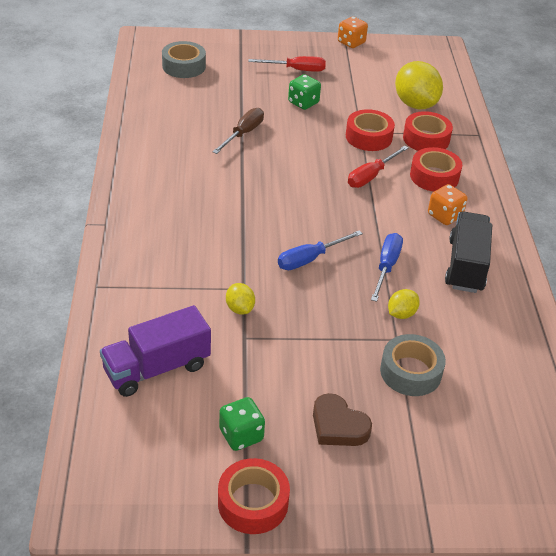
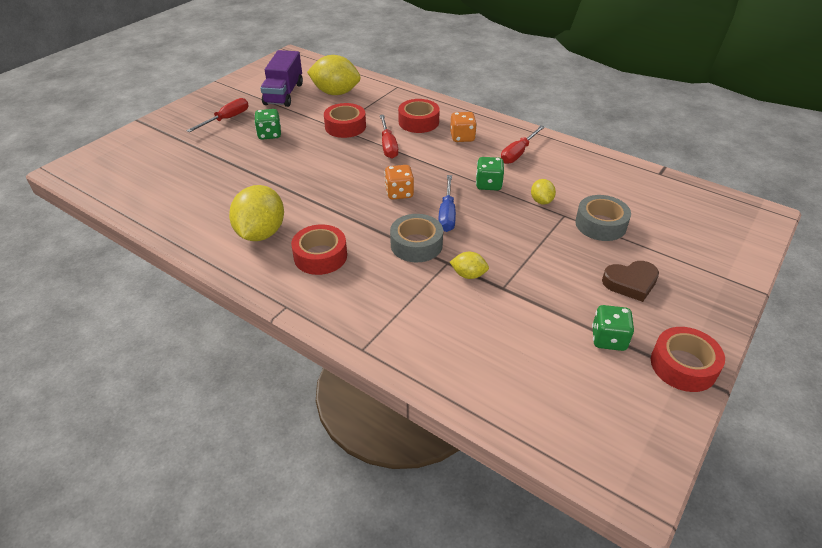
camera: 50 degrees left, 0 degrees up
purple truck [100,305,211,397] -> purple truck moved to [260,50,303,107]
grey tape [162,41,206,78] -> grey tape moved to [390,214,443,262]
brown screwdriver [212,108,264,154] -> none
orange dice [338,17,368,48] -> orange dice moved to [384,165,414,200]
blue screwdriver [371,233,403,302] -> green dice [476,157,504,190]
red tape [403,111,453,151] -> red tape moved to [291,224,347,275]
black truck [445,211,492,293] -> red screwdriver [501,125,545,164]
none -> yellow lemon [229,185,284,241]

